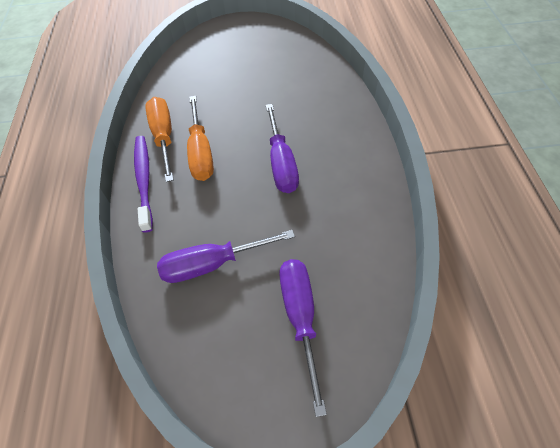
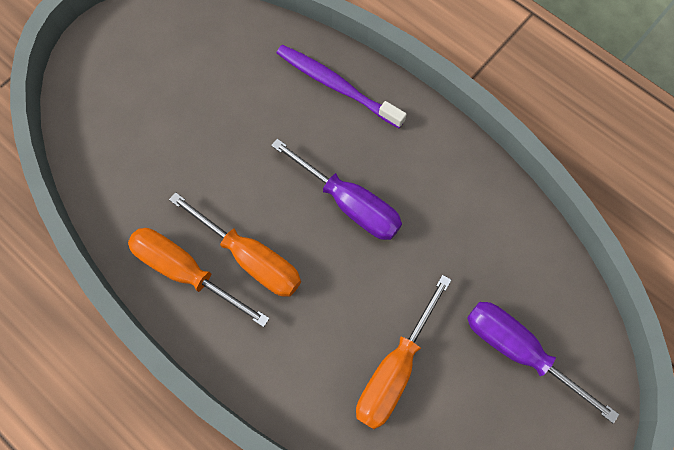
camera: 45 degrees left, 15 degrees up
purple toothbrush [134,136,153,233] -> purple toothbrush moved to [277,45,407,128]
purple screwdriver [157,230,295,283] -> orange screwdriver [356,275,452,429]

